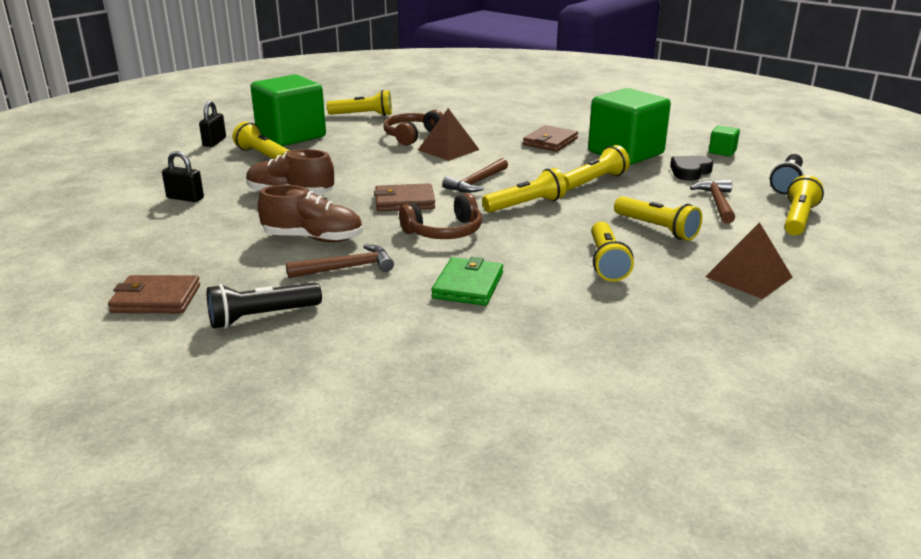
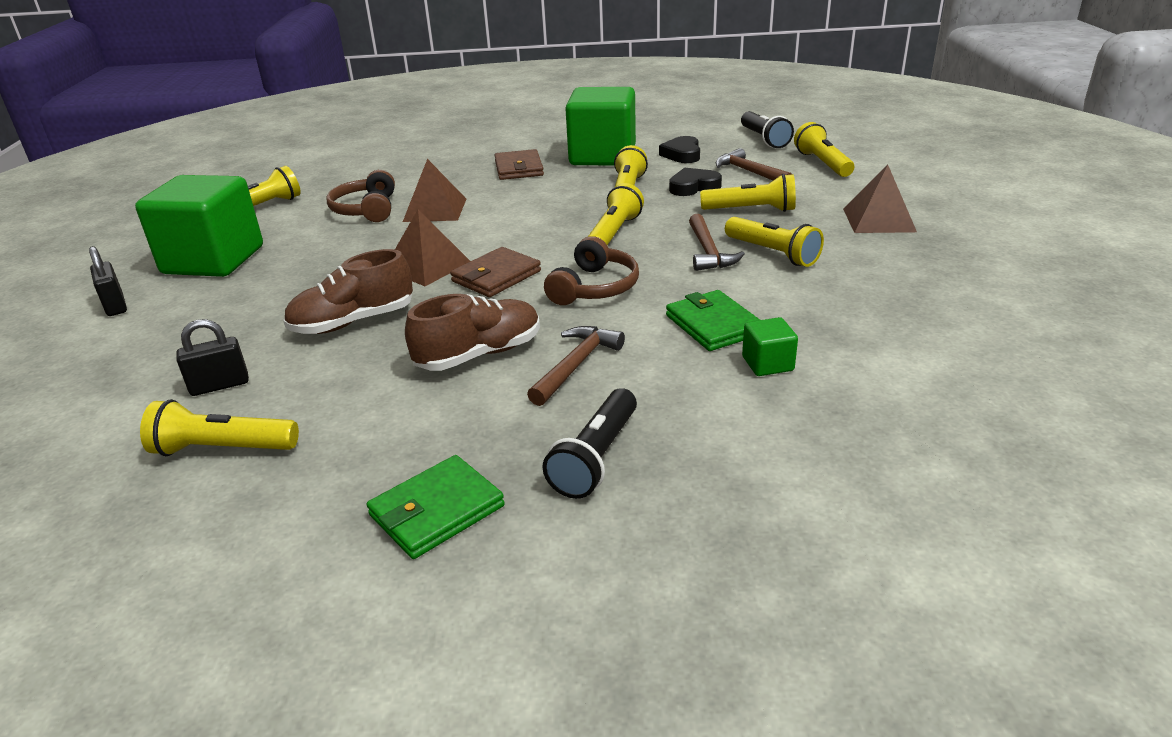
camera: 40 degrees left, 5 degrees up
brown wallet [108,275,200,313] -> green wallet [367,455,505,559]
yellow flashlight [233,122,290,159] -> yellow flashlight moved to [140,399,299,456]
brown hammer [442,158,508,193] -> brown hammer moved to [689,214,745,271]
green cube [709,125,740,156] -> green cube moved to [742,317,798,376]
none -> brown pyramid [395,210,470,286]
none -> black heart [669,168,722,196]

